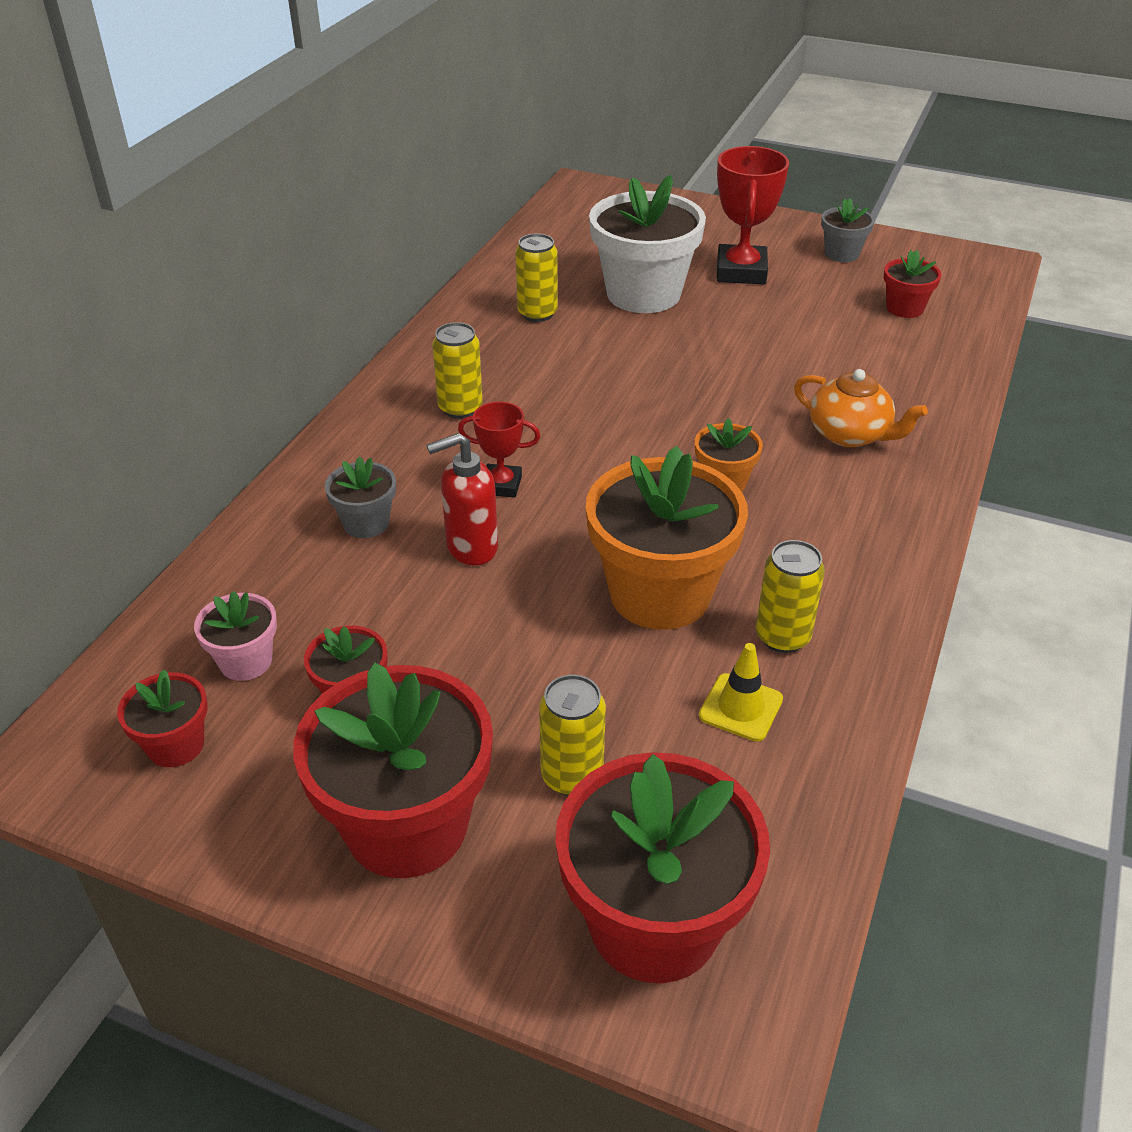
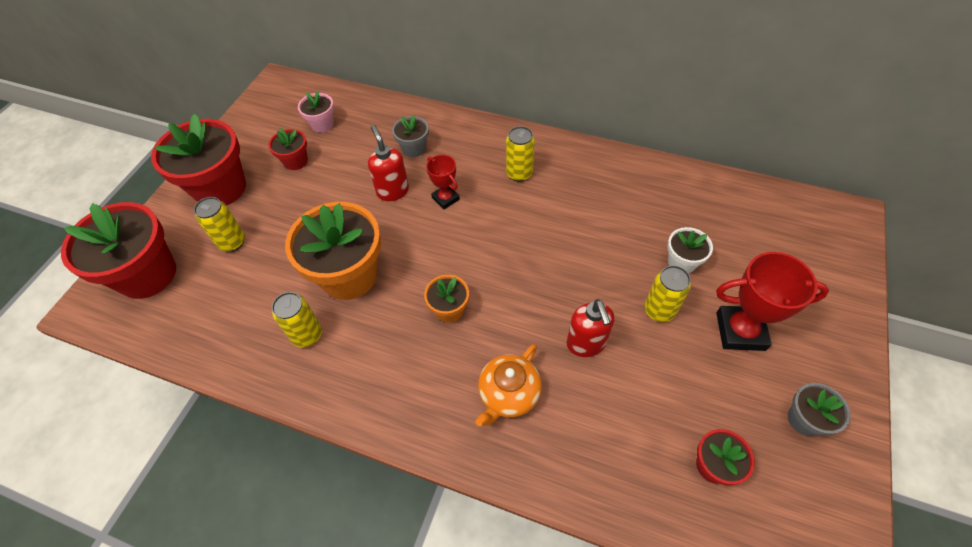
camera: 90 degrees right, 15 degrees up
red flower pot [117,669,208,767] -> none
red trophy [458,402,540,498] -> red trophy turned 45 degrees counterclockwise [426,155,460,210]
yellow can [515,233,558,322] -> yellow can moved to [644,265,691,322]
white flower pot [589,175,706,313] -> white flower pot [667,227,713,273], size x0.48
yellow traffic cone [699,643,783,742] -> none
none -> red soap dispenser [567,299,614,357]

